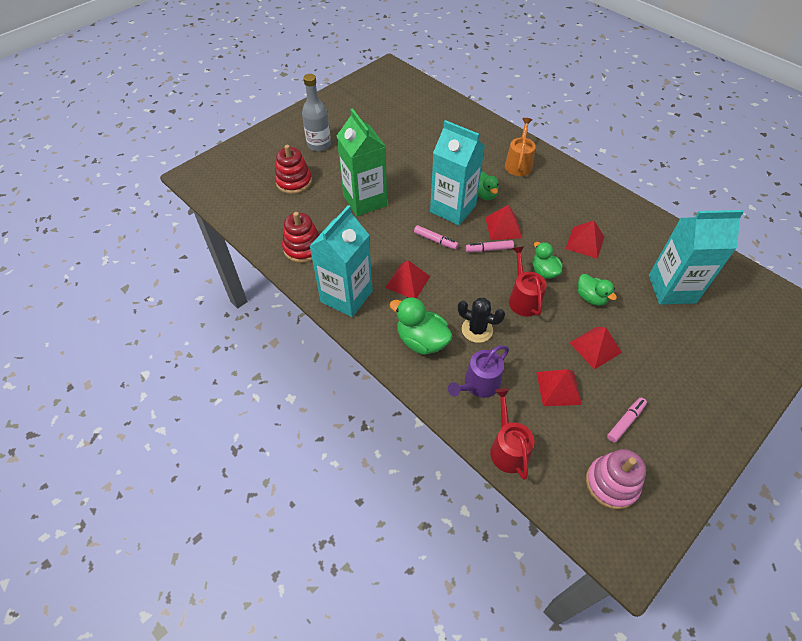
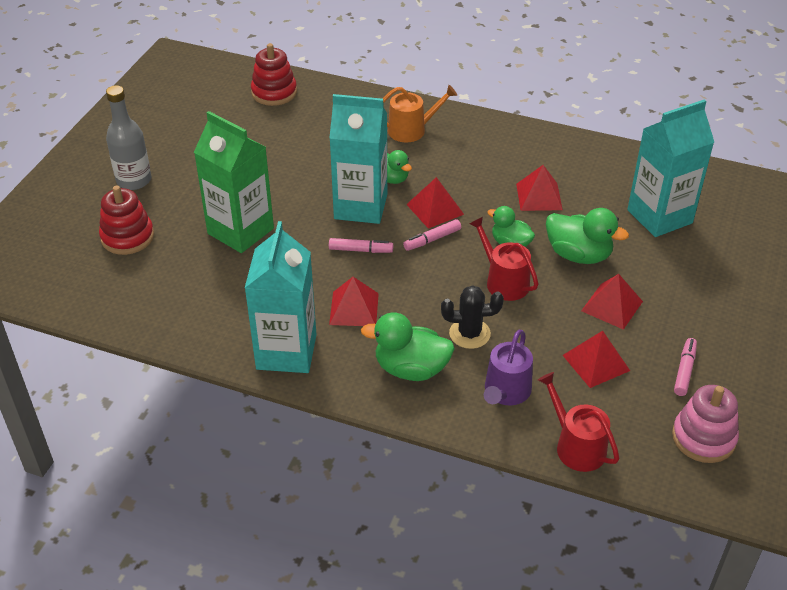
camera: 25 degrees left, 10 degrees down
red stacking toy [282,212,320,263] -> red stacking toy moved to [251,43,297,106]
orange watering can [505,118,536,176] -> orange watering can turned 90 degrees clockwise [383,85,457,143]
green duck [578,274,617,306] -> green duck [546,208,629,264], size x1.53

